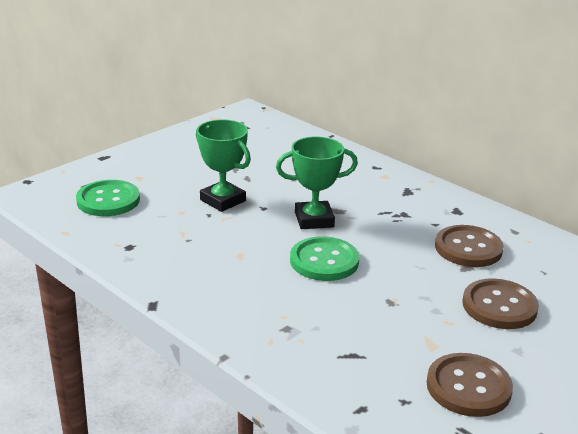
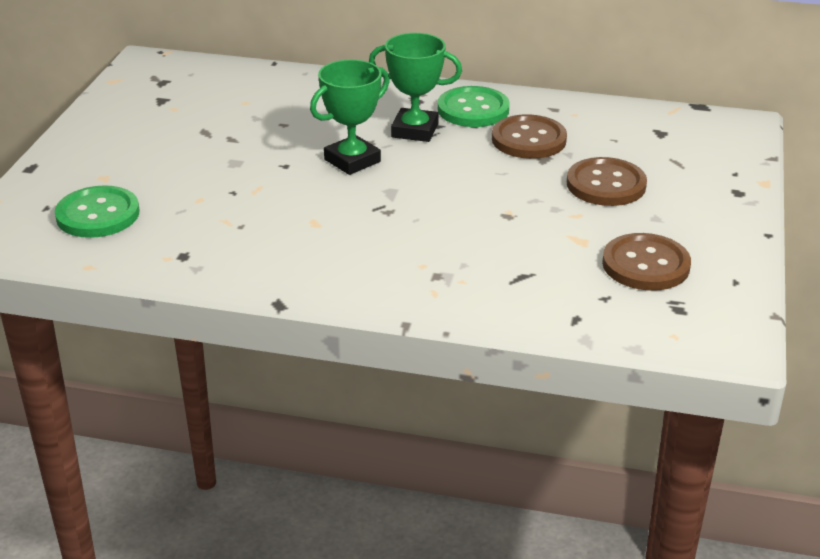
camera: 30 degrees left, 5 degrees up
green trophy [196,119,251,212] -> green trophy moved to [369,33,462,142]
green button [290,236,359,281] -> green button moved to [438,86,510,127]

